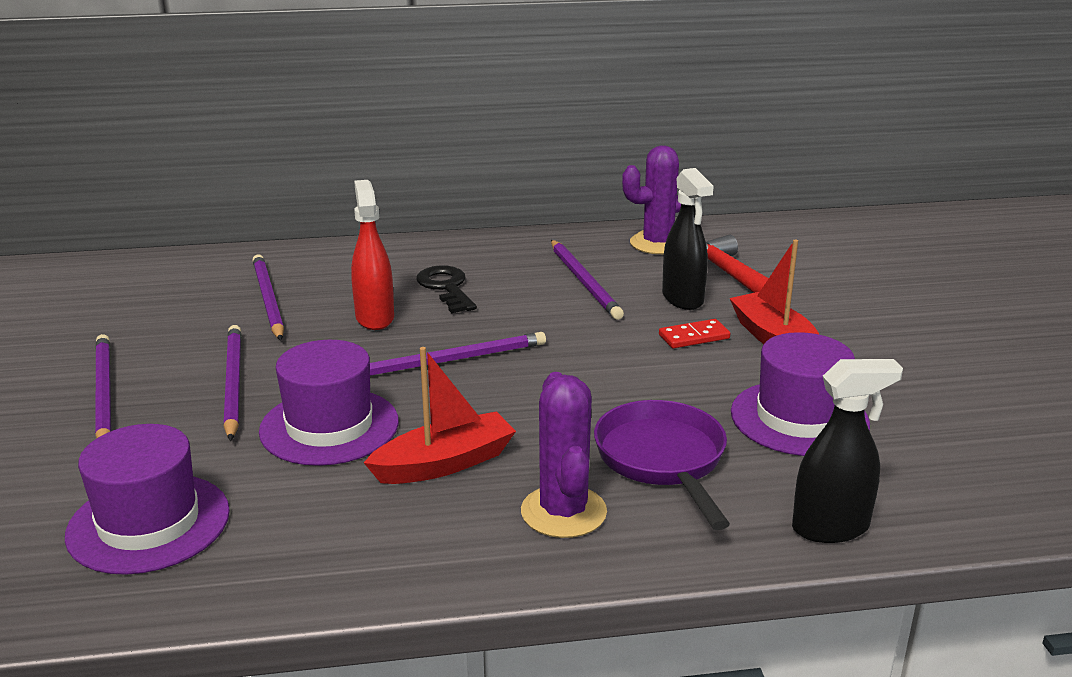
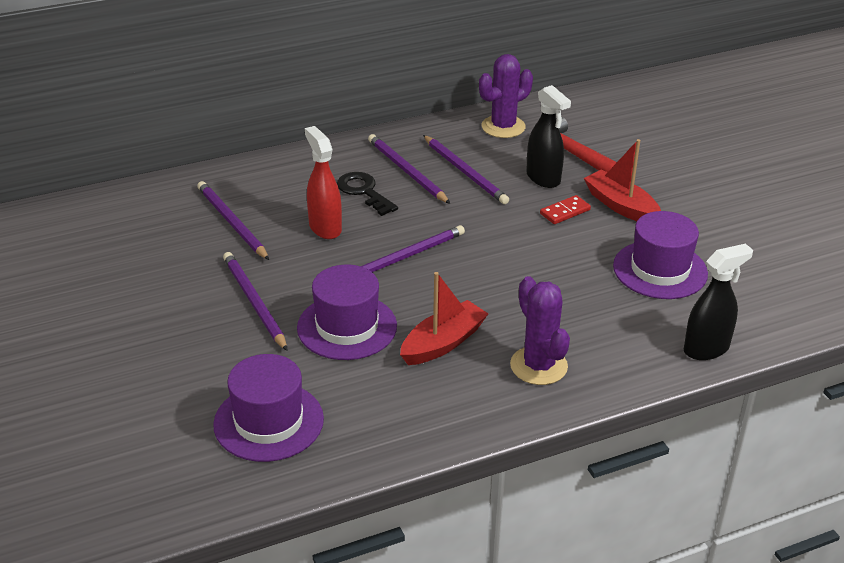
camera: 15 degrees left, 10 degrees up
purple pencil [95,334,111,438] -> purple pencil moved to [368,134,451,204]
purple pan [594,400,730,530] -> none

